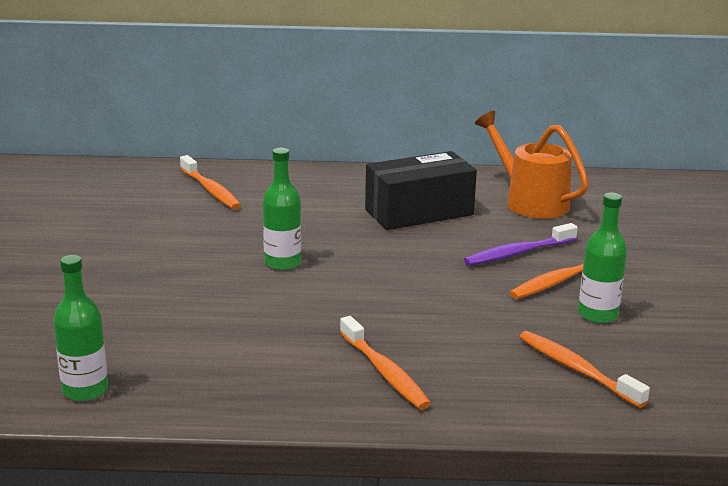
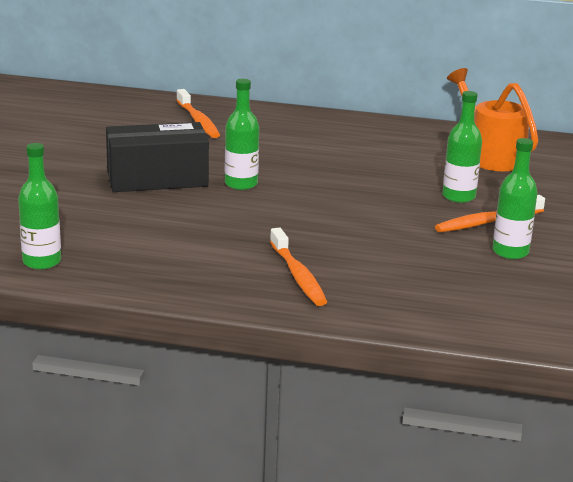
camera: 10 degrees right, 0 degrees up
black box [365,151,477,230] -> black box moved to [106,122,209,192]
purple toothbrush [464,223,578,266] -> green bottle [442,91,482,203]
orange toothbrush [519,331,650,408] -> none

